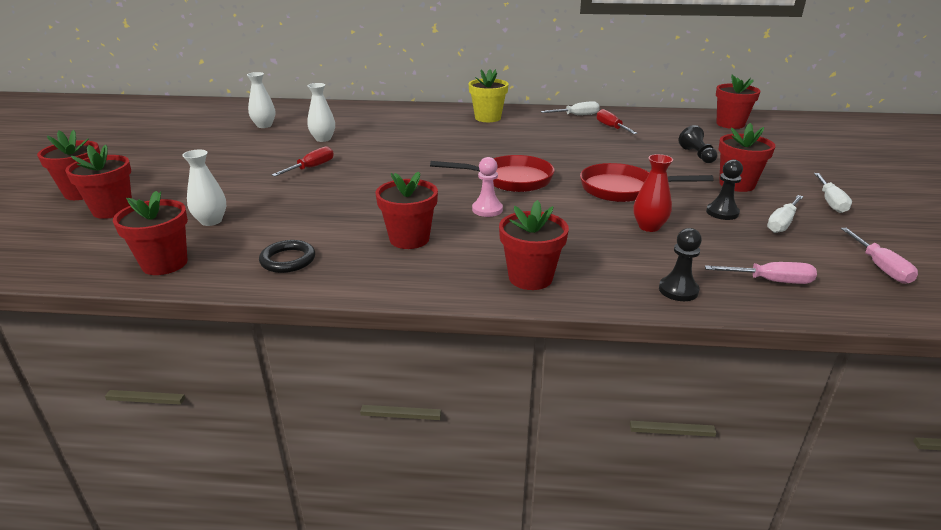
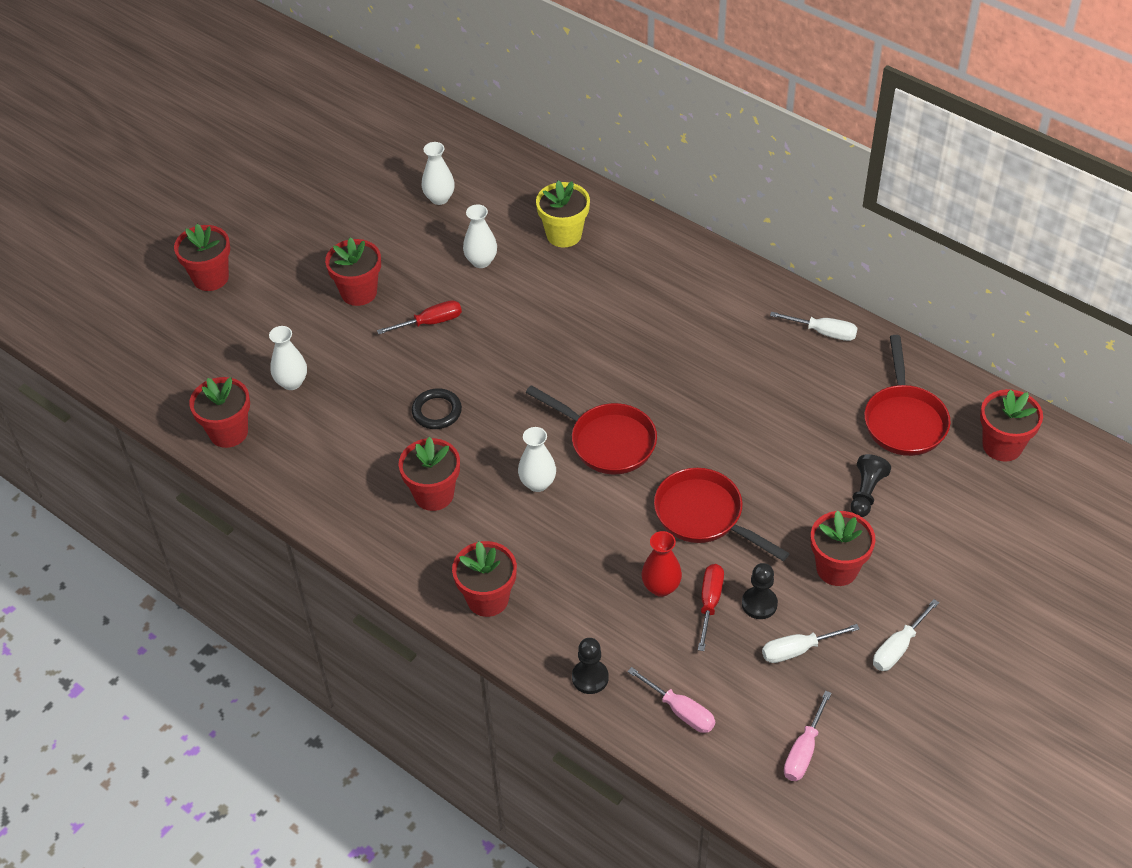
camera: 35 degrees right, 20 degrees up
red flower pot [65,144,132,219] -> red flower pot moved to [325,237,381,306]
black ring [259,240,315,273] -> black ring moved to [412,388,462,429]
yellow flower pot [469,69,509,122] -> yellow flower pot moved to [536,180,590,248]
pink pawn [472,157,503,217] -> white vase [518,427,556,492]
red screwdriver [597,109,638,134] -> red screwdriver moved to [698,564,724,651]
none -> red pan [864,335,951,456]

